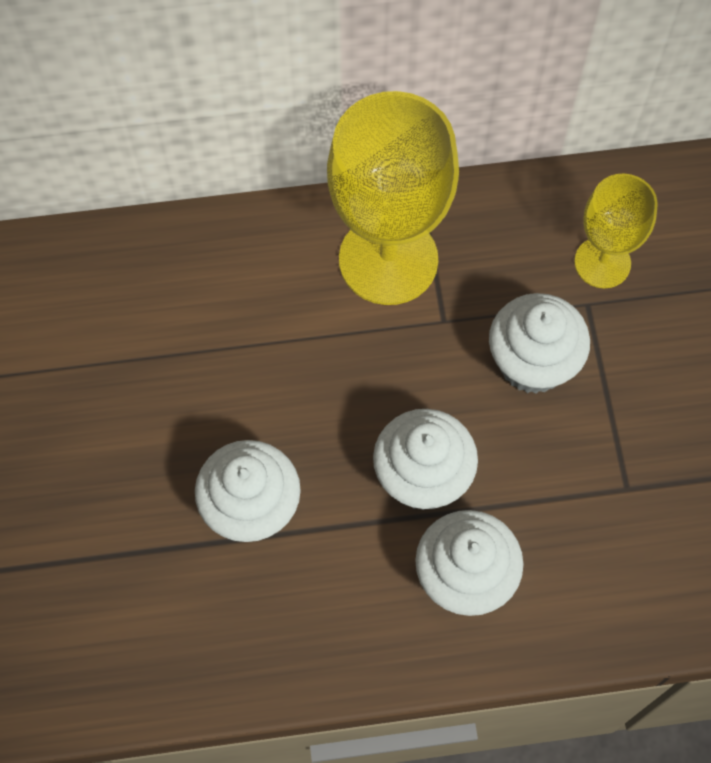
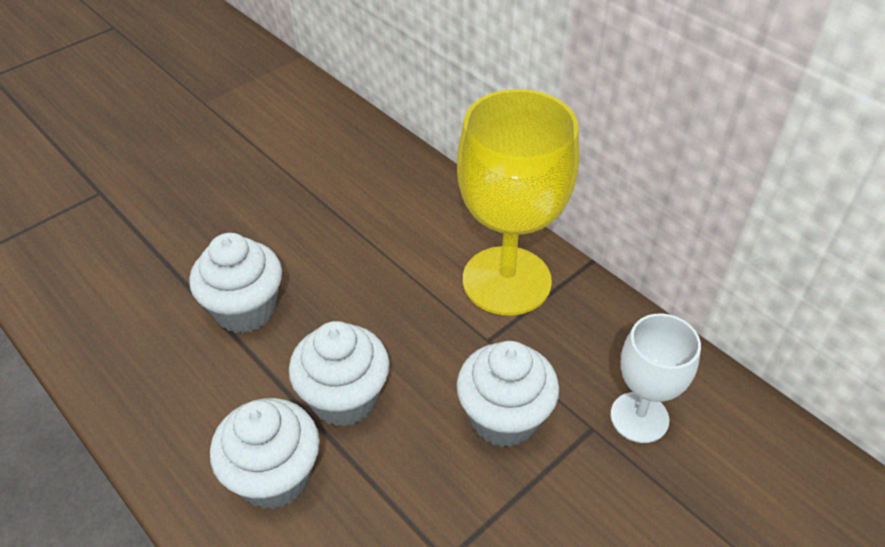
camera: 55 degrees right, 20 degrees down
yellow goblet [574,173,658,288] -> white goblet [610,314,701,443]

